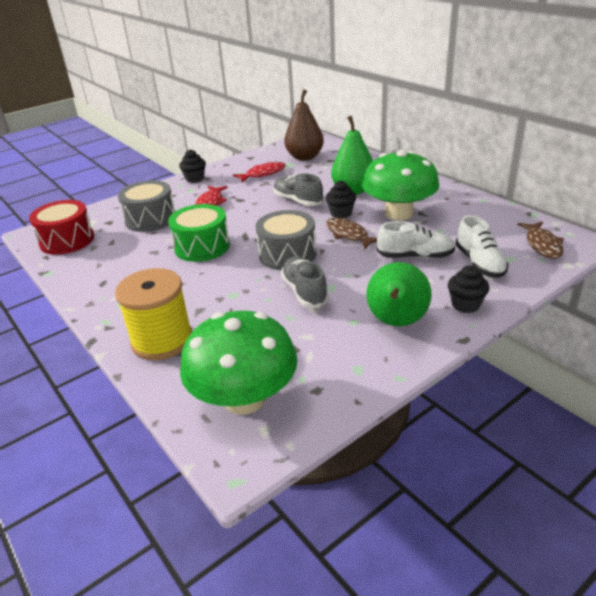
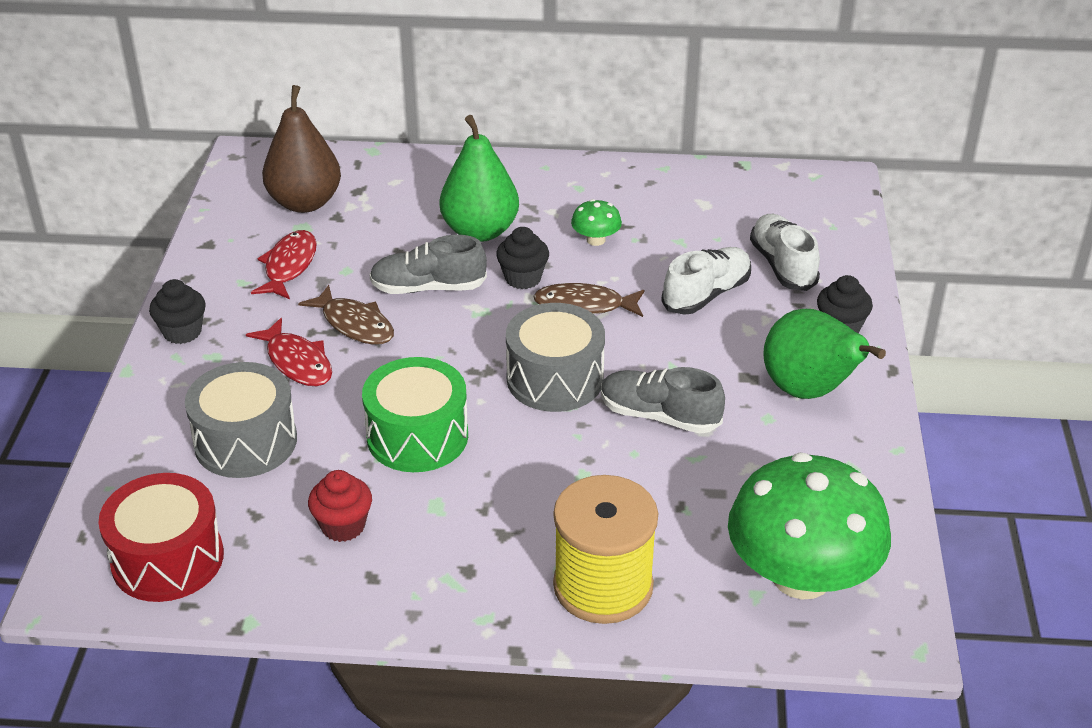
camera: 50 degrees left, 5 degrees up
green mushroom [362,150,439,220] -> green mushroom [571,199,622,246], size x0.41
white shoe [455,215,509,278] -> white shoe turned 135 degrees counterclockwise [750,214,820,291]
brown fish [517,222,564,259] -> brown fish moved to [298,285,394,345]
none -> red cupcake [308,470,372,542]

